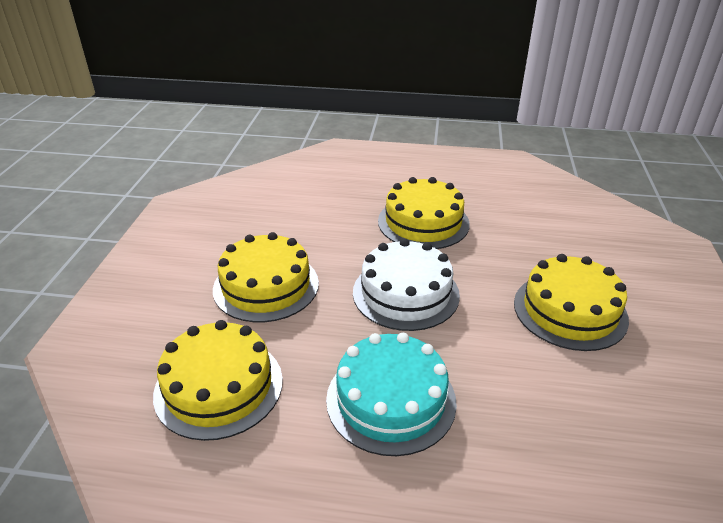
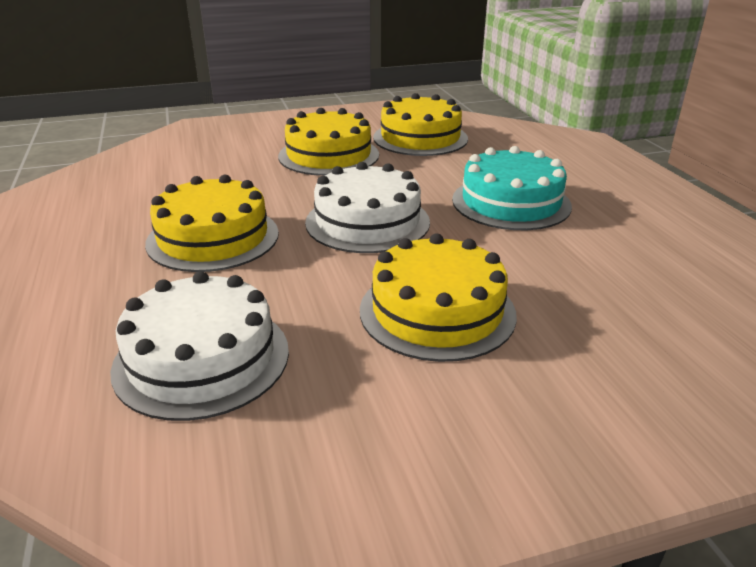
camera: 115 degrees left, 5 degrees down
yellow cake [153,320,283,441] -> yellow cake moved to [373,93,468,156]
none -> white cake [110,271,289,421]

